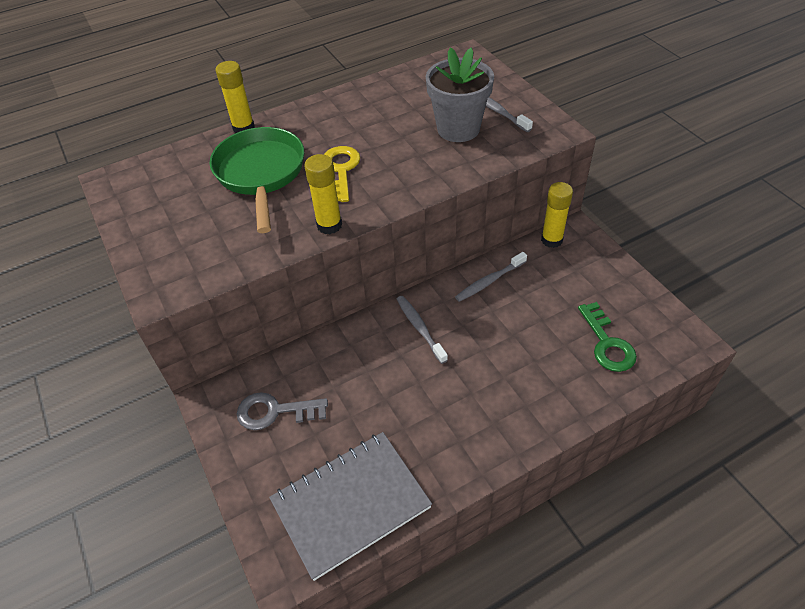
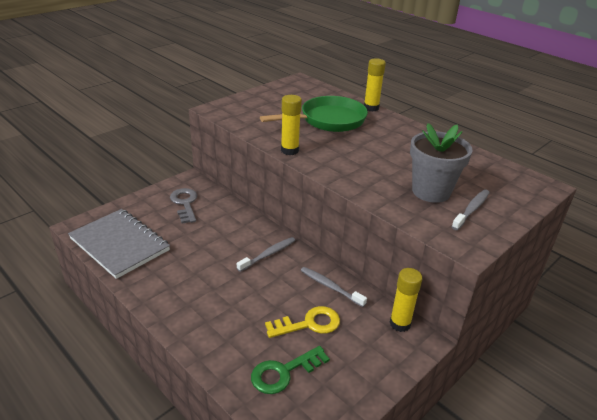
camera: 70 degrees right, 15 degrees down
yellow key [324,146,360,202] -> yellow key moved to [265,306,340,338]

